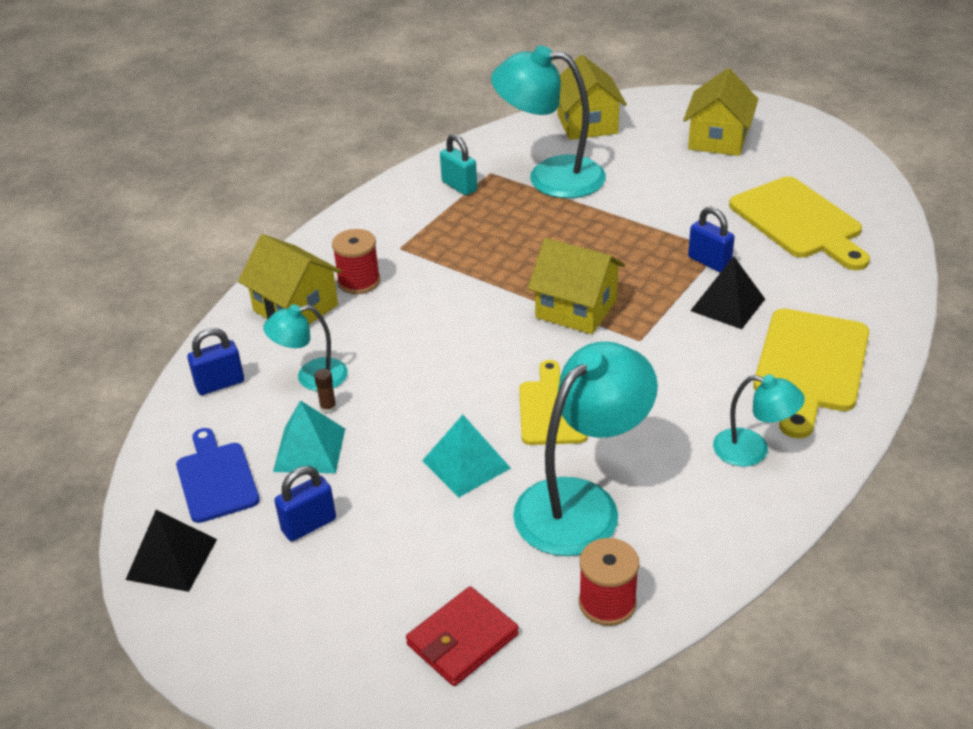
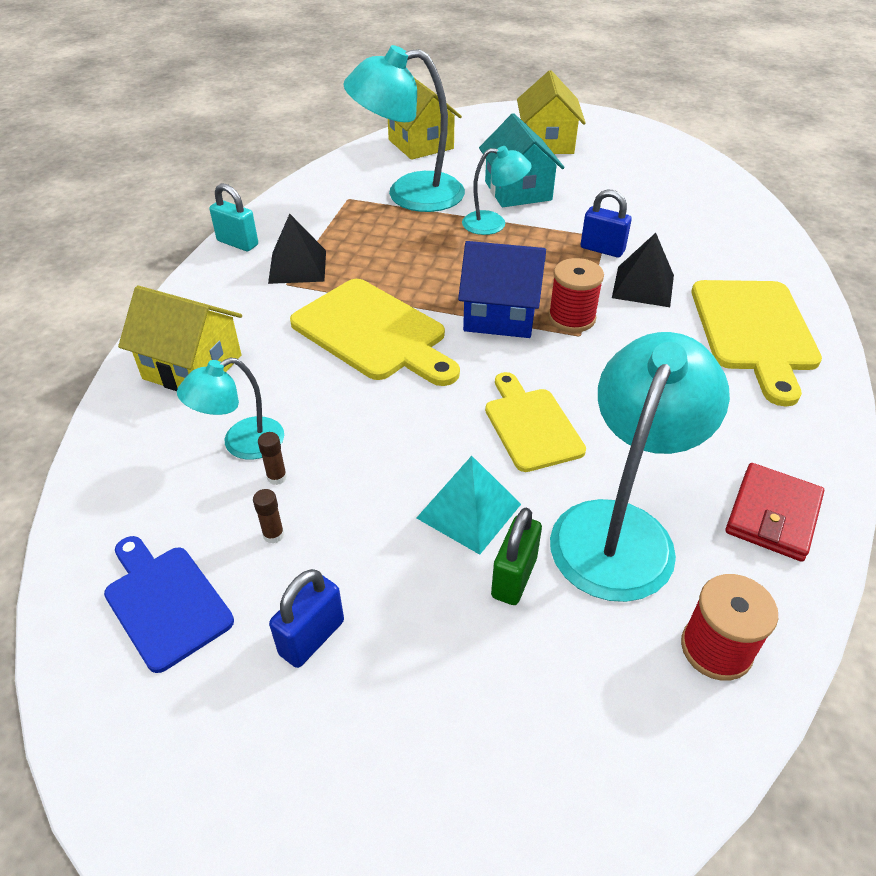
camera: 20 degrees left, 5 degrees up
black pyramid [126,510,217,592] -> black pyramid moved to [268,214,326,284]
blue padlock [187,328,244,395] -> none
turquoise pyramid [273,400,345,473] -> brown glue stick [253,489,284,544]
red spool [332,229,380,294] -> red spool moved to [548,258,604,332]
red wallet [406,586,519,686] -> red wallet moved to [726,463,824,562]
turquoise padlock [440,134,477,195] -> turquoise padlock moved to [209,183,258,251]
yellow house [528,238,625,334] -> blue house [458,241,546,338]
turquoise lamp [713,374,805,467] -> turquoise lamp moved to [462,146,532,235]
yellow cutting board [729,177,870,270] -> yellow cutting board moved to [290,279,460,386]
none -> turquoise house [479,113,564,207]
none -> green padlock [491,508,542,605]

